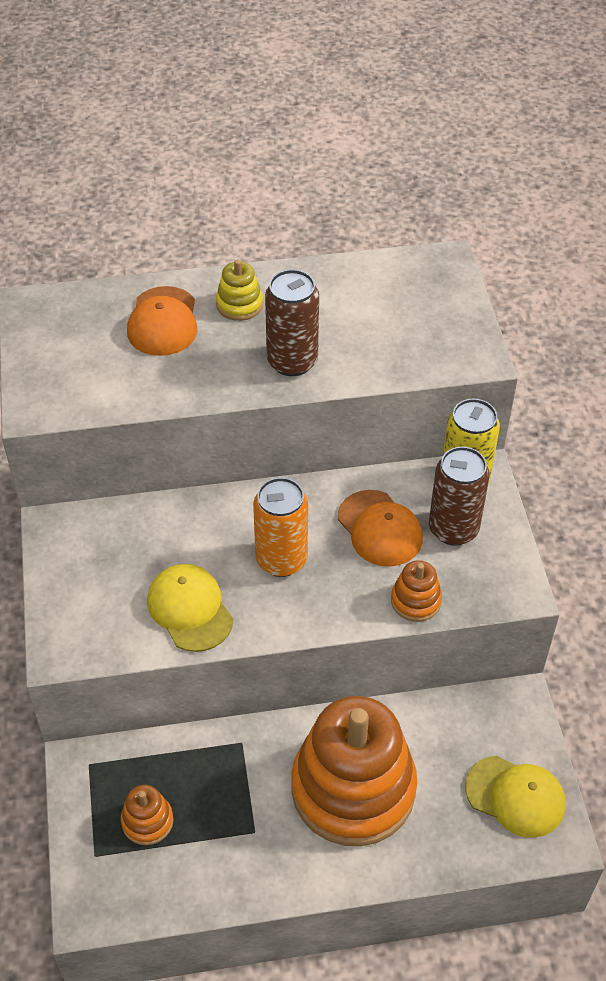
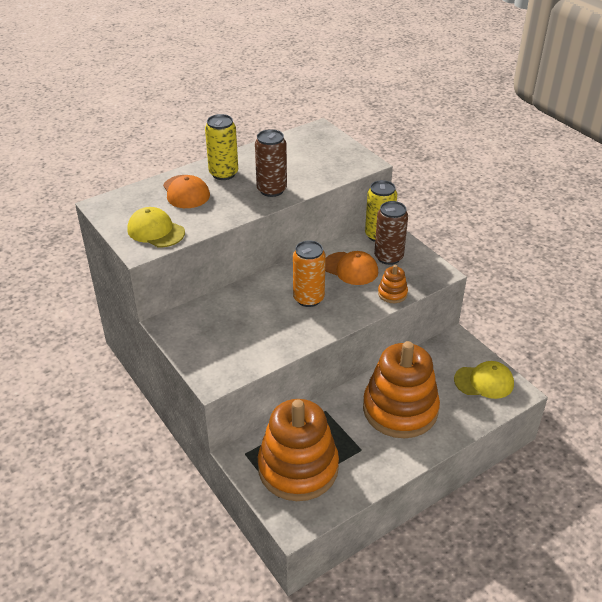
camera: 25 degrees left, 10 degrees down
orange stacking toy [121,785,173,845] -> orange stacking toy [258,399,339,501], size x2.45
yellow cap [147,564,233,652] -> yellow cap moved to [127,207,185,247]
yellow stacking toy [216,259,263,321] -> yellow can [205,114,238,180]

